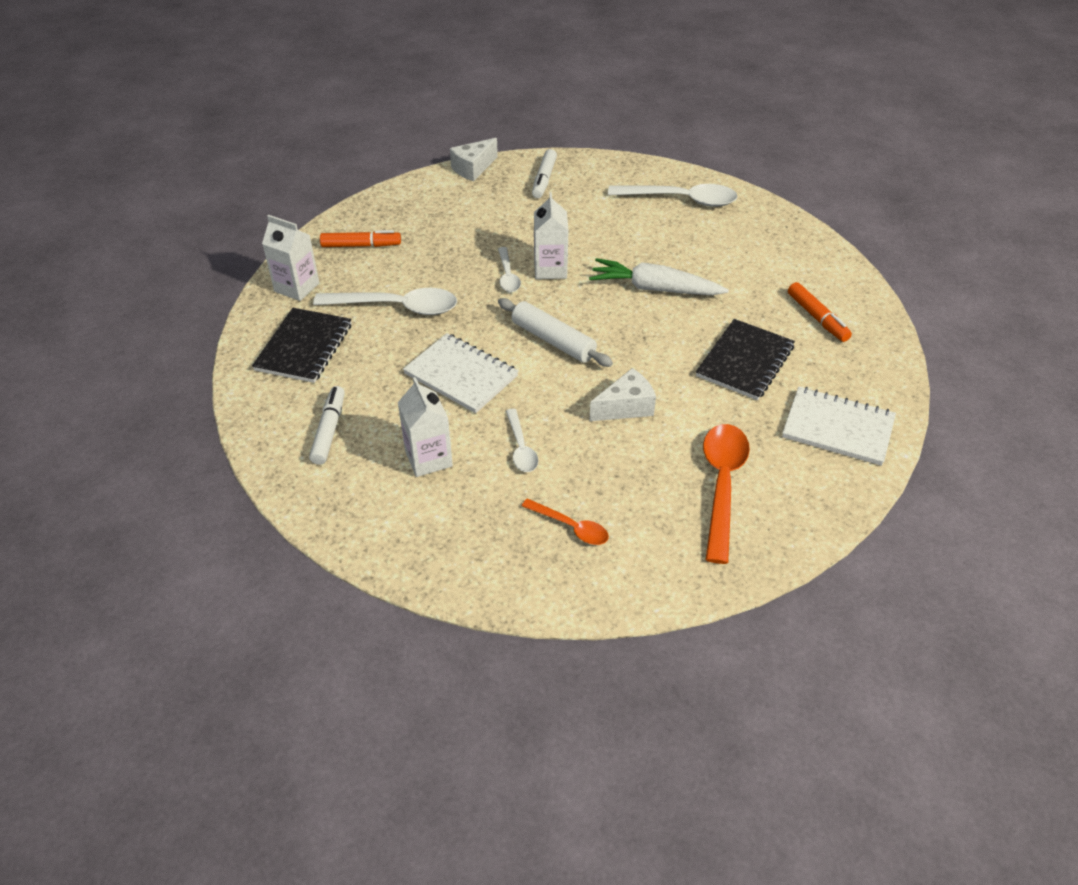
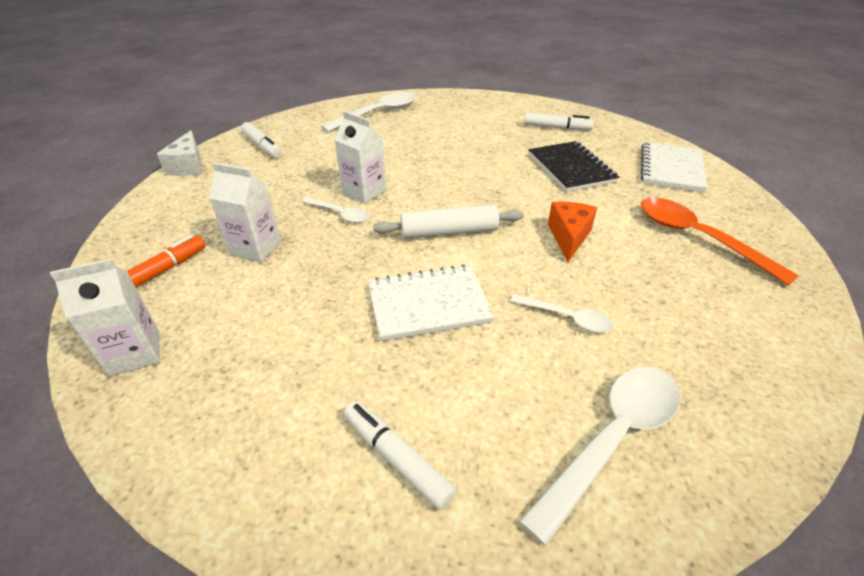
camera: 50 degrees left, 5 degrees down
black notebook [252,308,352,383] -> none
white spoon [313,288,457,315] -> white spoon moved to [519,367,680,546]
white carton [398,377,453,477] -> white carton moved to [209,162,281,263]
orange spoon [522,499,609,545] -> none
white carrot [589,258,729,295] -> none
white cheese [589,368,656,421] -> orange cheese [548,202,597,262]
white notebook [782,387,896,466] -> white notebook turned 45 degrees counterclockwise [641,142,708,193]
orange marker [788,282,852,342] -> white marker [524,113,594,130]

